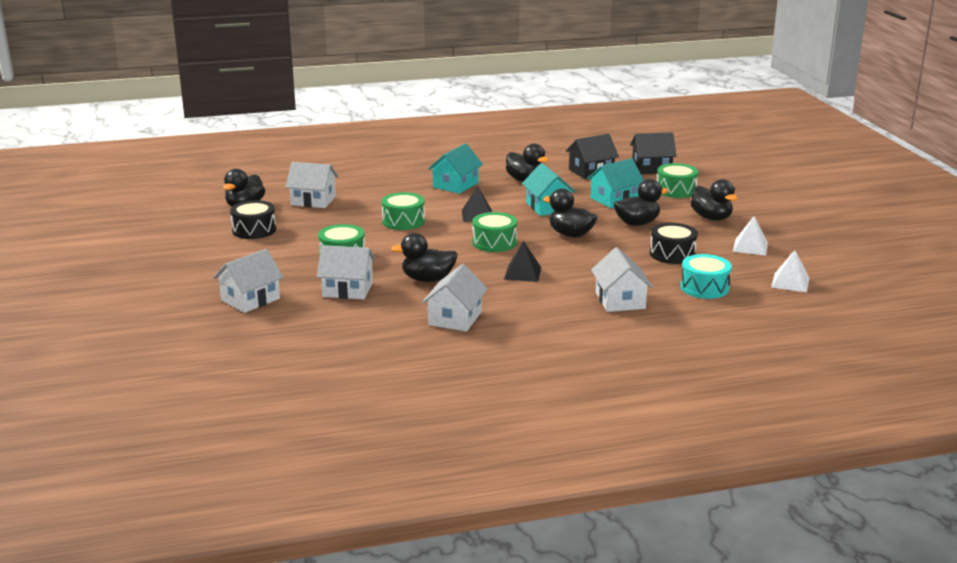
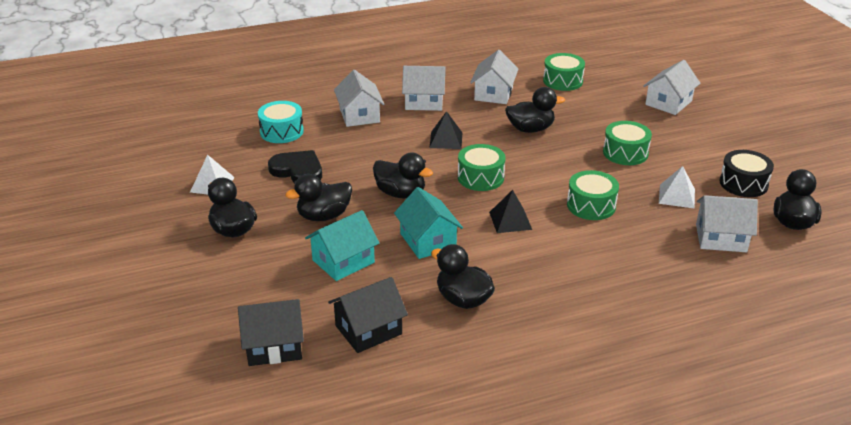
camera: 175 degrees right, 10 degrees up
white house [317,245,376,299] -> white house moved to [402,66,446,111]
turquoise house [428,143,483,194] -> none
black drum [650,223,698,264] -> black heart [268,150,322,182]
green drum [657,163,698,198] -> green drum moved to [543,53,585,91]
white pyramid [771,250,810,292] -> white pyramid moved to [659,166,695,209]

